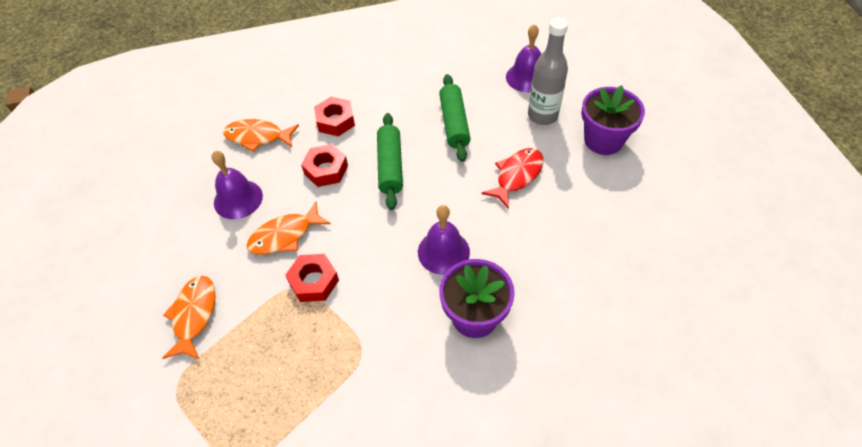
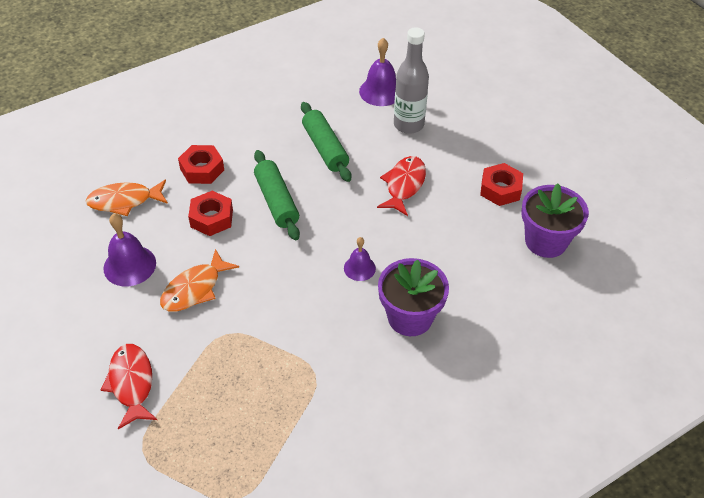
camera: 20 degrees left, 5 degrees down
orange fish [162,276,215,360] -> red fish [101,344,157,429]
red nut [286,254,339,302] -> red nut moved to [480,163,523,206]
purple bell [418,205,470,275] -> purple bell [344,237,376,281], size x0.62
purple flower pot [581,85,645,155] -> purple flower pot moved to [521,184,589,258]

